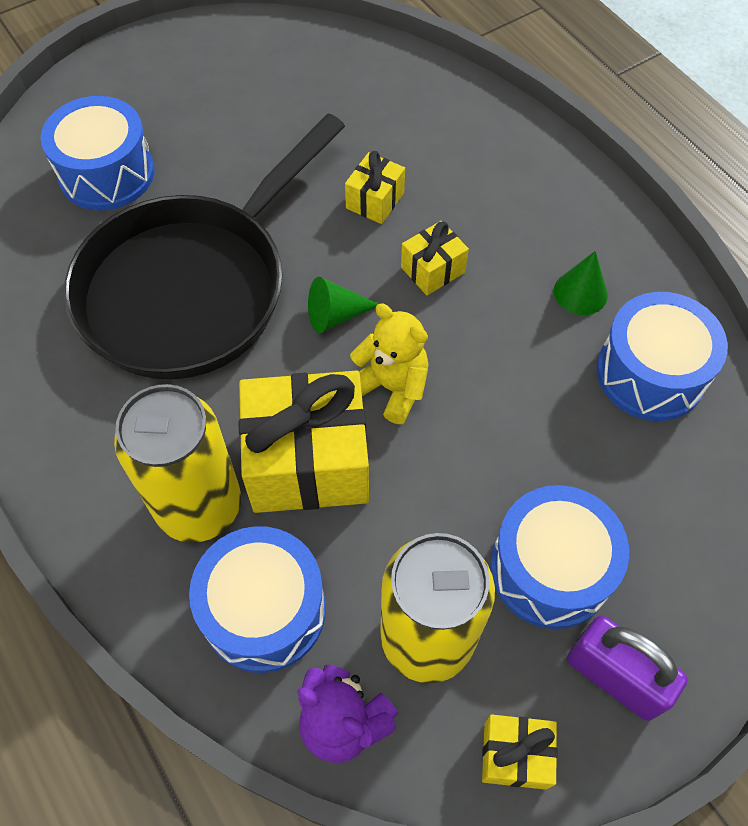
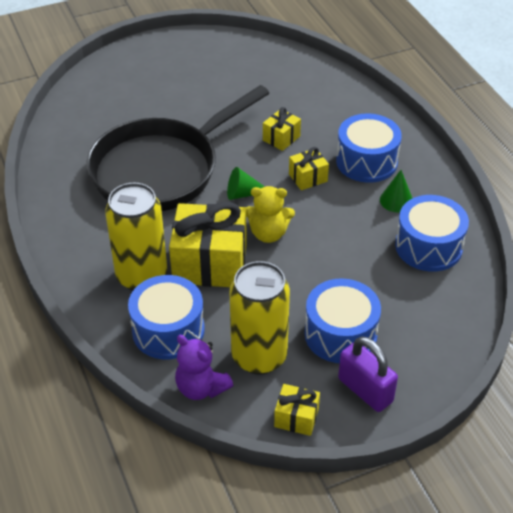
camera: 10 degrees right, 15 degrees down
blue drum [40,96,155,211] -> blue drum moved to [336,113,402,183]
yellow teddy bear [350,304,428,424] -> yellow teddy bear turned 135 degrees clockwise [246,186,295,243]

